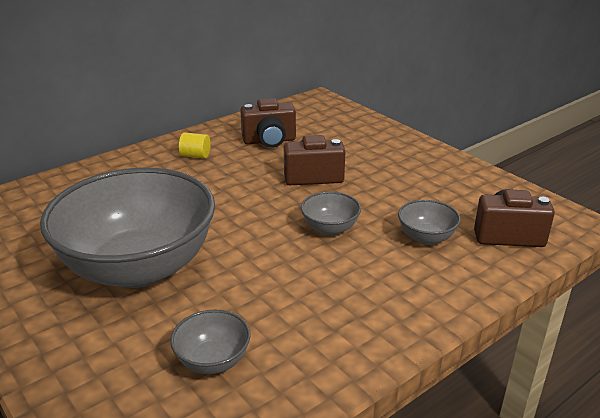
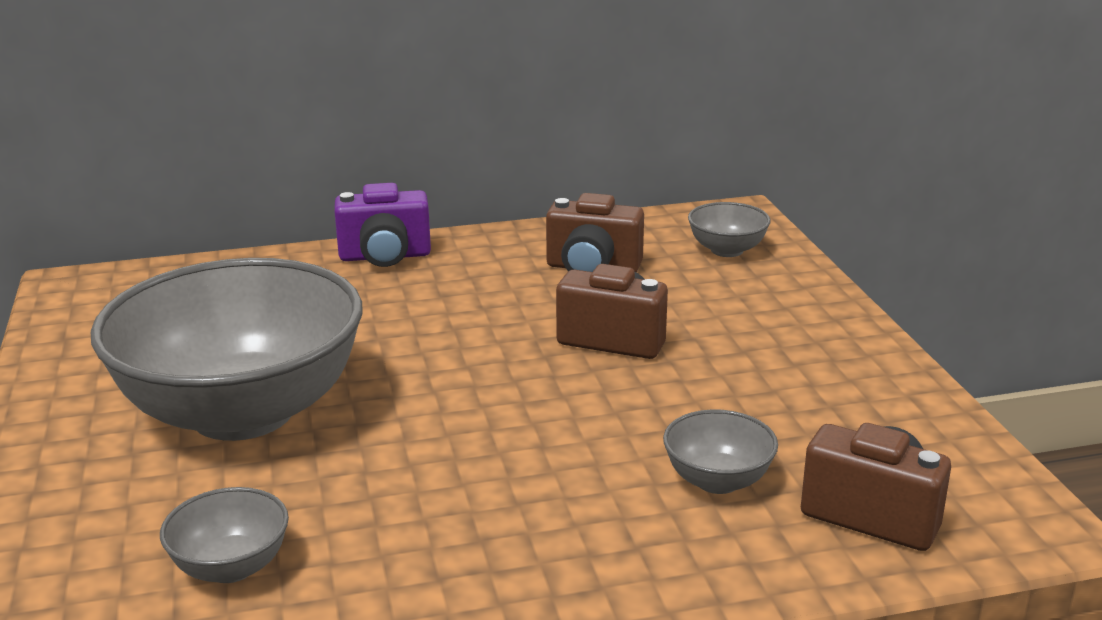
camera: 25 degrees right, 5 degrees down
yellow cylinder [179,132,210,158] -> none
grey bowl [301,192,361,236] -> grey bowl moved to [688,202,771,257]
none -> purple camera [334,183,431,267]

